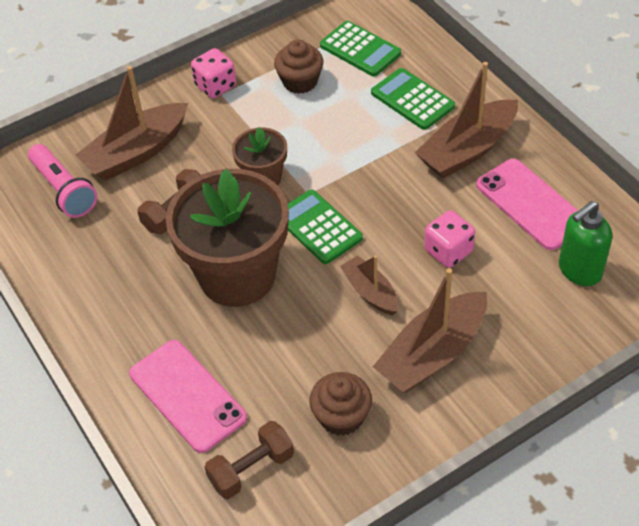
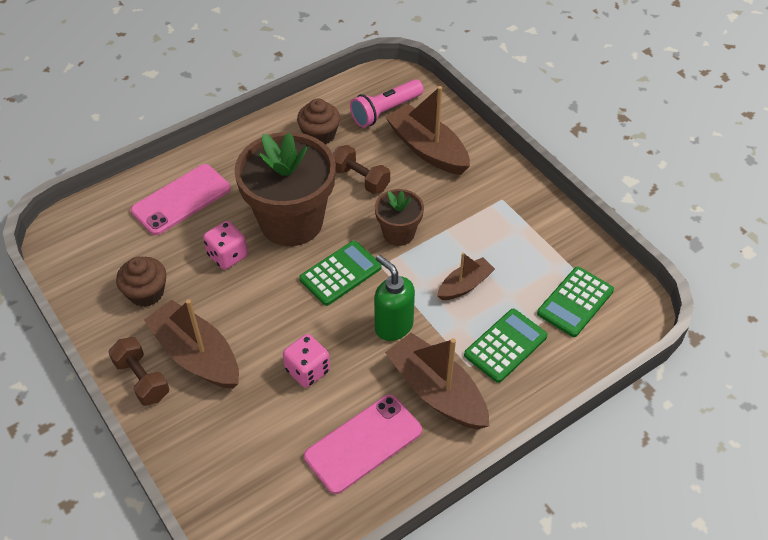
camera: 85 degrees right, 0 degrees up
pink dice [191,48,236,98] -> pink dice moved to [203,221,248,270]
brown dumbbell [204,421,294,499] -> brown dumbbell moved to [108,337,169,406]
brown cupcake [274,39,324,94] -> brown cupcake moved to [297,98,340,145]
brown boat [340,255,398,315] -> brown boat moved to [437,252,495,300]
green soap dispenser [559,201,612,286] -> green soap dispenser moved to [374,255,415,341]

